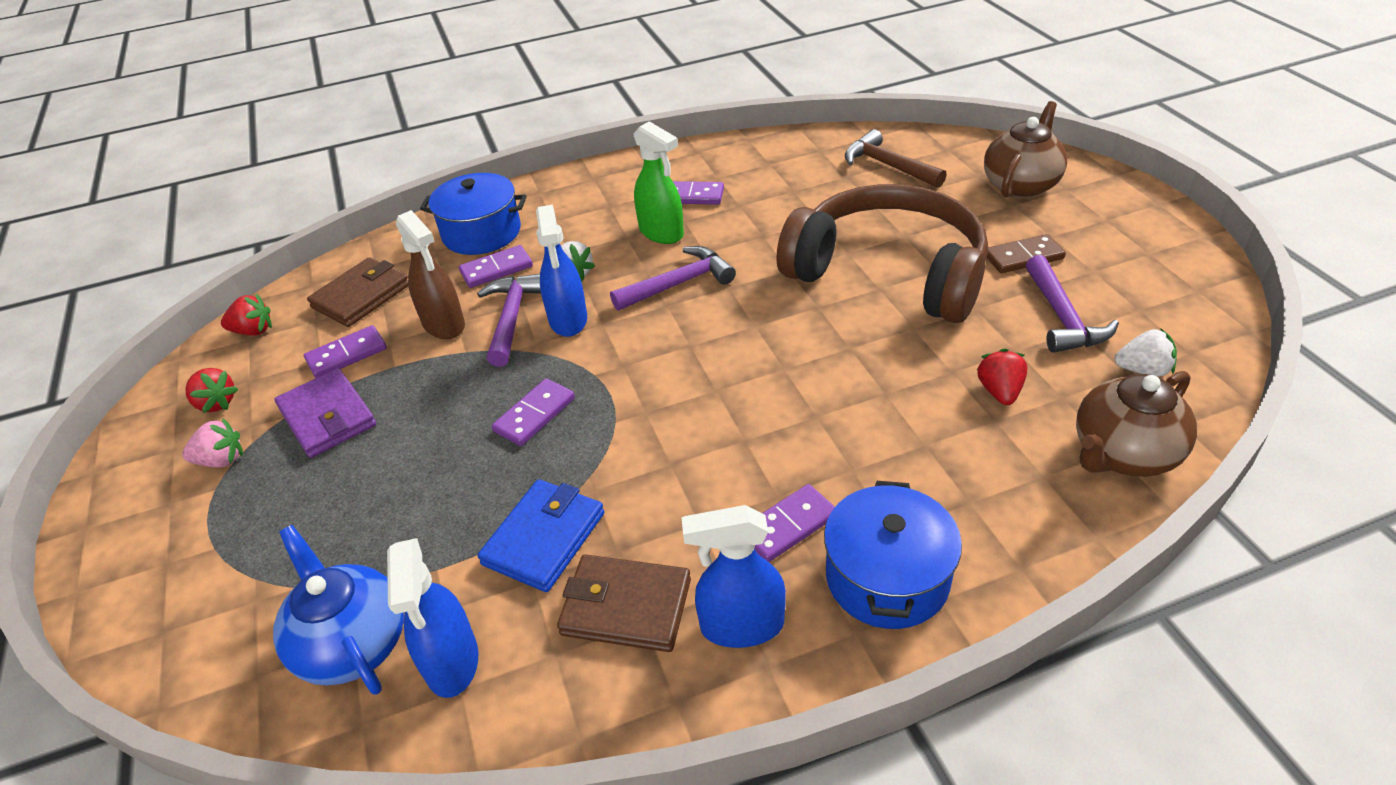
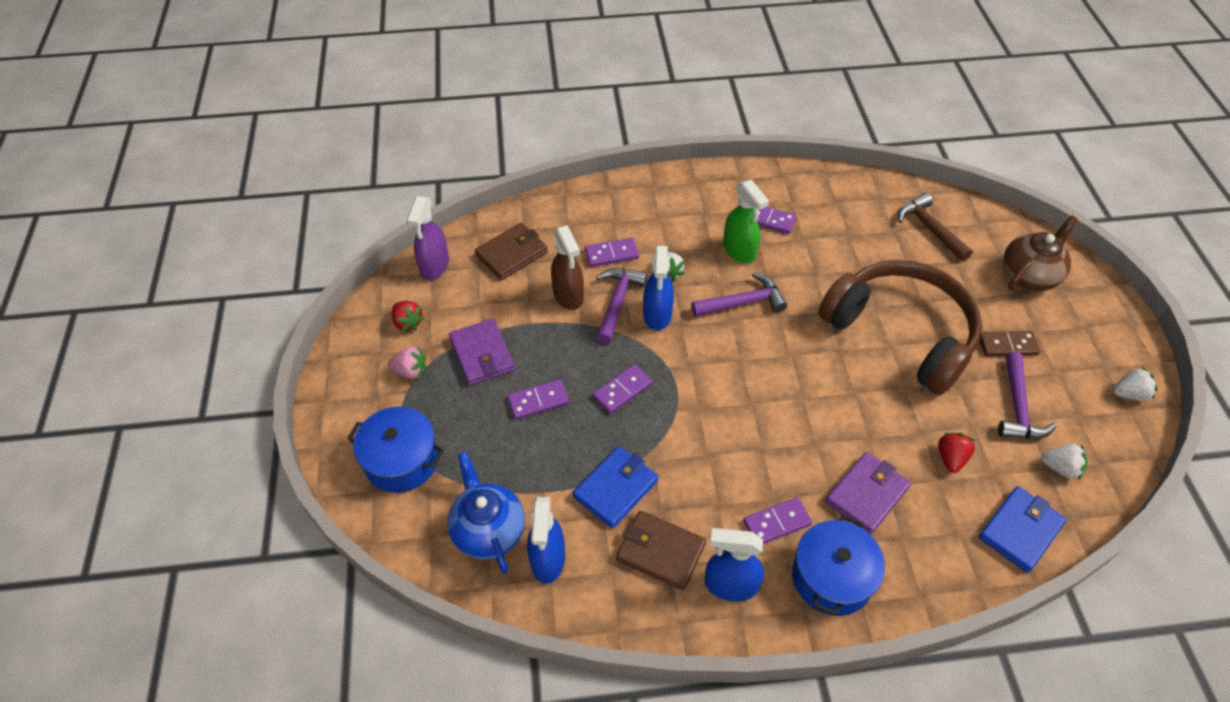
camera: 10 degrees right, 10 degrees up
red strawberry [221,294,272,336] -> purple spray bottle [407,196,449,280]
purple domino [304,325,387,378] -> purple domino moved to [507,379,569,419]
blue pot [420,173,527,255] -> blue pot moved to [347,406,444,493]
brown teapot [1076,371,1197,477] -> blue wallet [979,486,1066,573]
none -> purple wallet [826,452,911,535]
none -> white strawberry [1113,367,1158,401]

